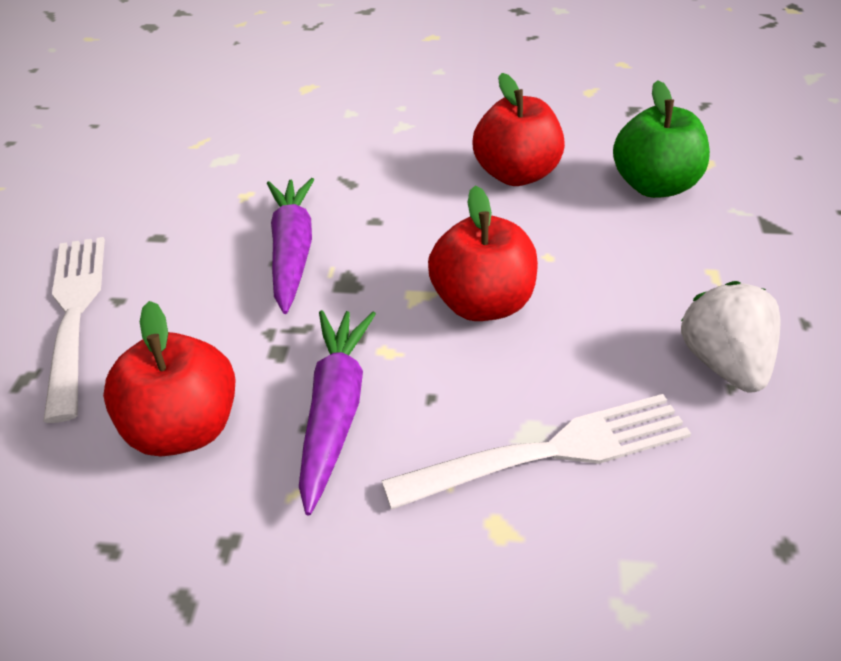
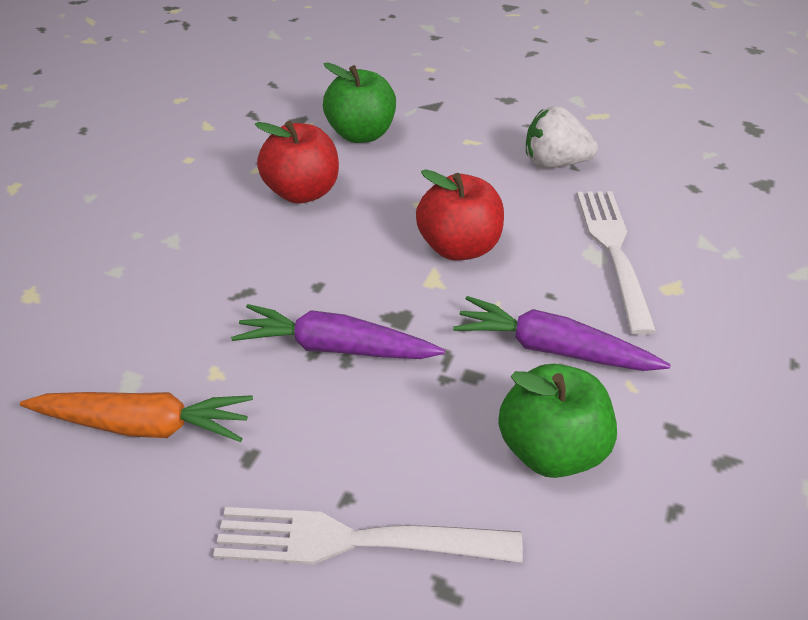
camera: 75 degrees left, 0 degrees up
red apple [103,301,236,457] -> green apple [498,364,617,478]
none -> orange carrot [20,392,253,442]

